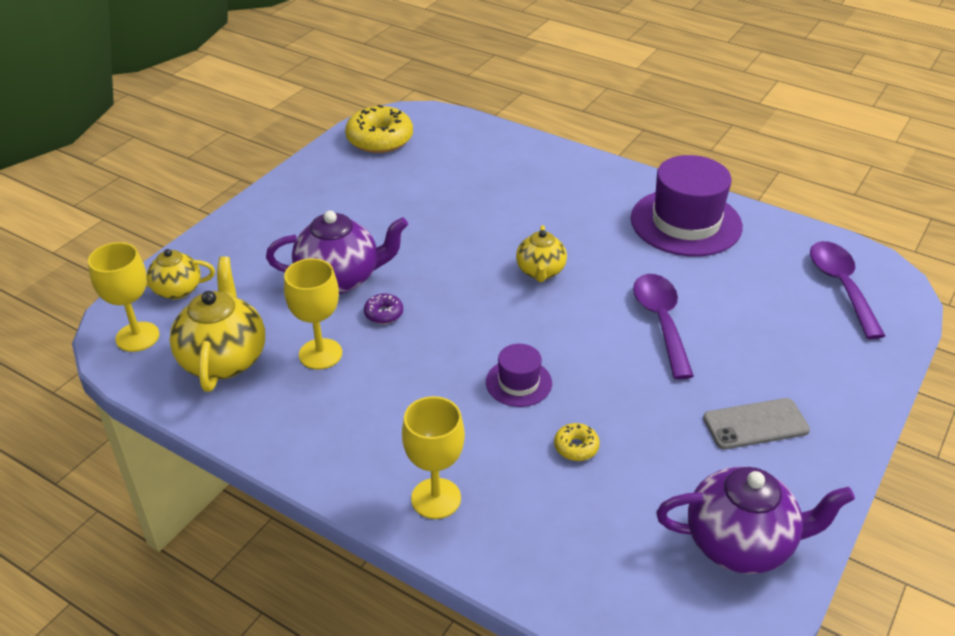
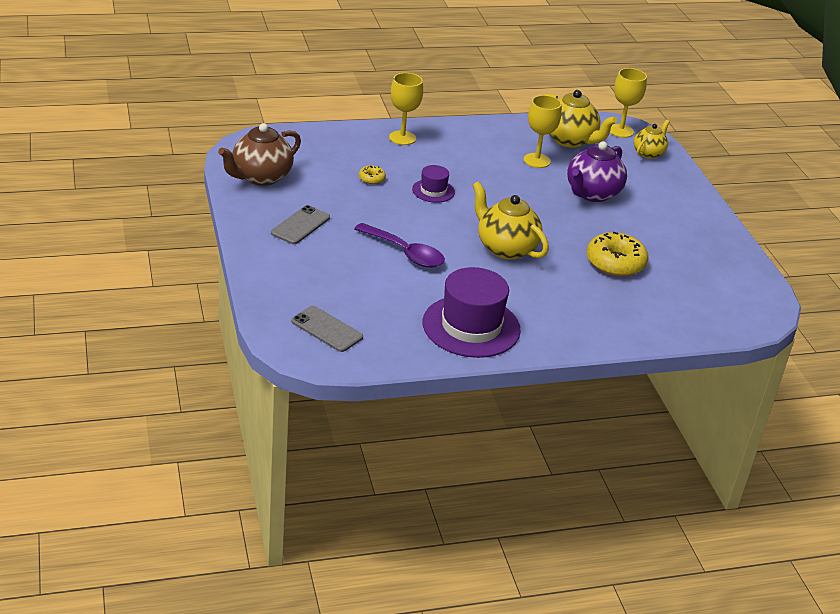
camera: 130 degrees right, 5 degrees down
yellow donut [345,105,413,153] -> yellow donut moved to [587,232,649,277]
purple donut [364,293,403,324] -> none
yellow teapot [516,225,567,282] -> yellow teapot [473,182,549,260], size x1.64
purple teapot [656,467,855,574] -> brown teapot [218,123,301,186]
purple spoon [810,241,885,339] -> grey phone [291,306,363,352]

